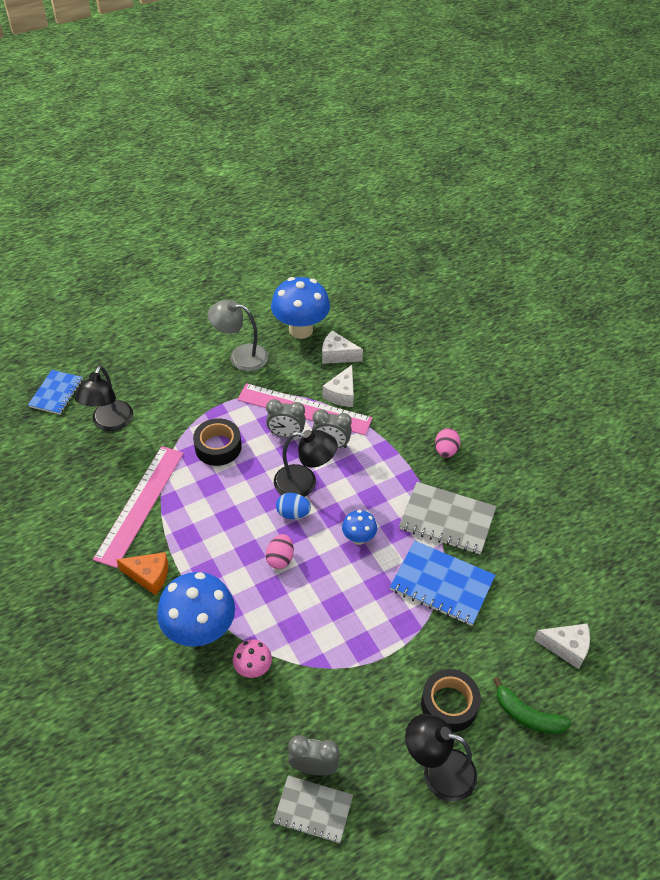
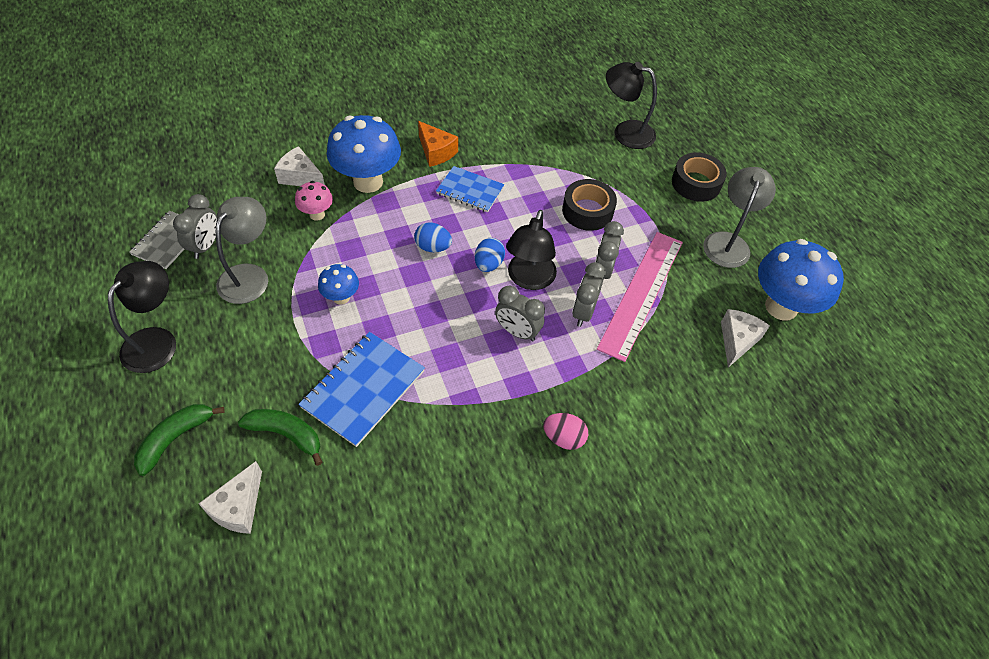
camera: 95 degrees right, 5 degrees up
blue notebook [28,370,83,415] -> blue notebook moved to [436,166,505,212]
pink ruler [93,446,184,568] -> none
orange cheese [116,552,168,596] -> orange cheese turned 60 degrees counterclockwise [418,121,458,167]
pink egg [266,534,294,569] -> blue egg [414,223,452,252]
white cheese [323,365,354,407] -> white cheese moved to [274,146,325,186]
blue mushroom [342,510,377,545] -> blue mushroom moved to [318,264,359,305]
grey notebook [399,482,496,554] -> none
black tape [421,669,481,732] -> black tape moved to [672,152,727,202]
none -> grey lamp [216,197,268,304]
none -> green banana [238,409,322,466]
none -> grey clock [495,286,545,341]

